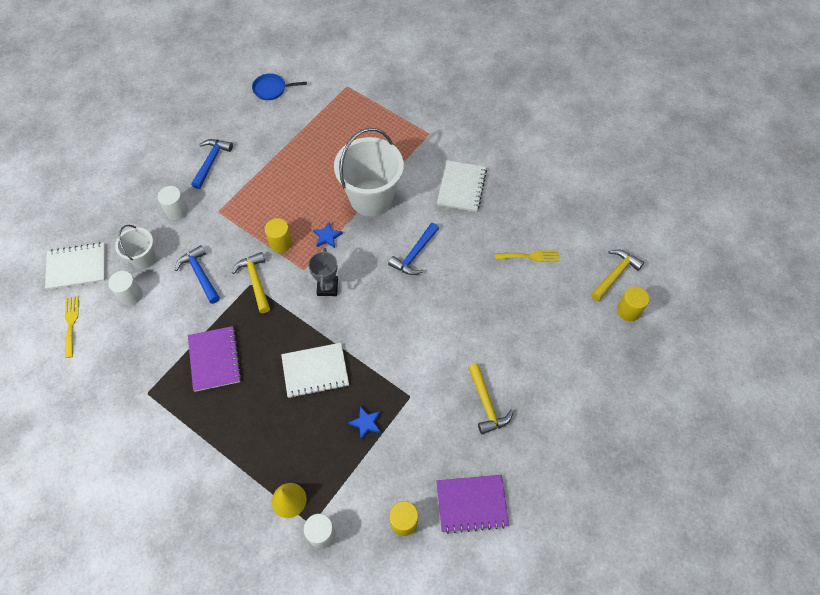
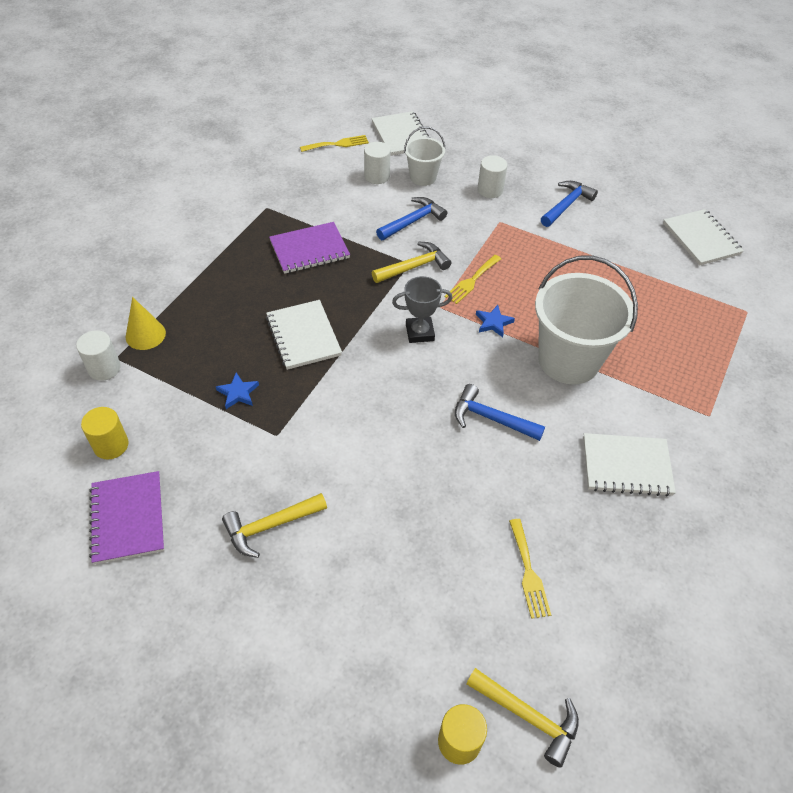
camera: 80 degrees right, 10 degrees down
blue hammer [191,139,233,189] -> blue hammer turned 60 degrees counterclockwise [541,181,598,227]
blue pan [252,73,307,100] -> white notebook [663,209,744,266]
yellow cylinder [265,218,292,253] -> yellow fork [445,255,501,304]

